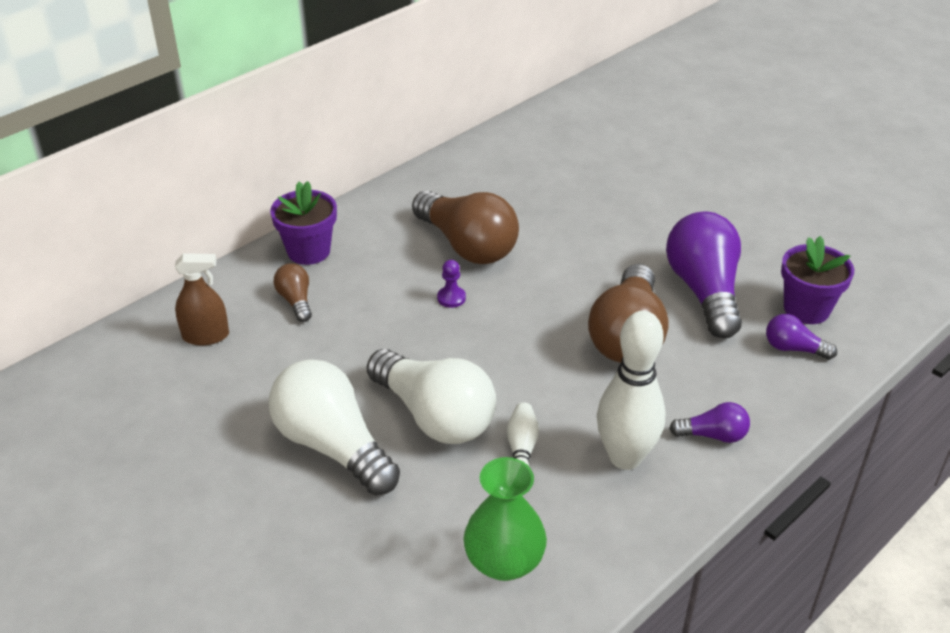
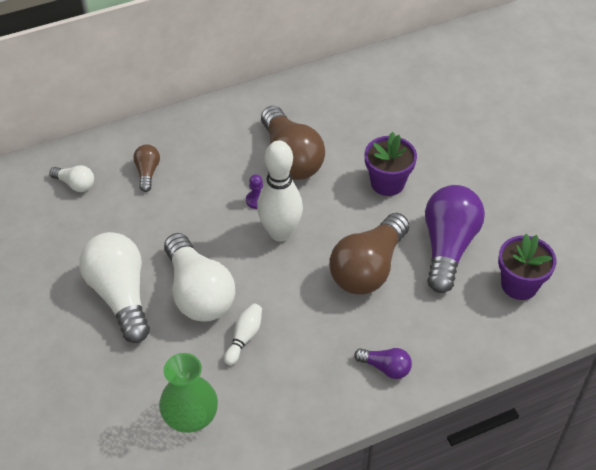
camera: 20 degrees right, 10 degrees up
brown spray bottle [175,253,229,345] -> white light bulb [49,165,94,192]
purple flower pot [270,181,337,265] -> purple flower pot moved to [365,132,417,196]
white bowling pin [597,311,666,470] -> white bowling pin moved to [257,141,303,241]
purple light bulb [766,314,837,360] -> none

